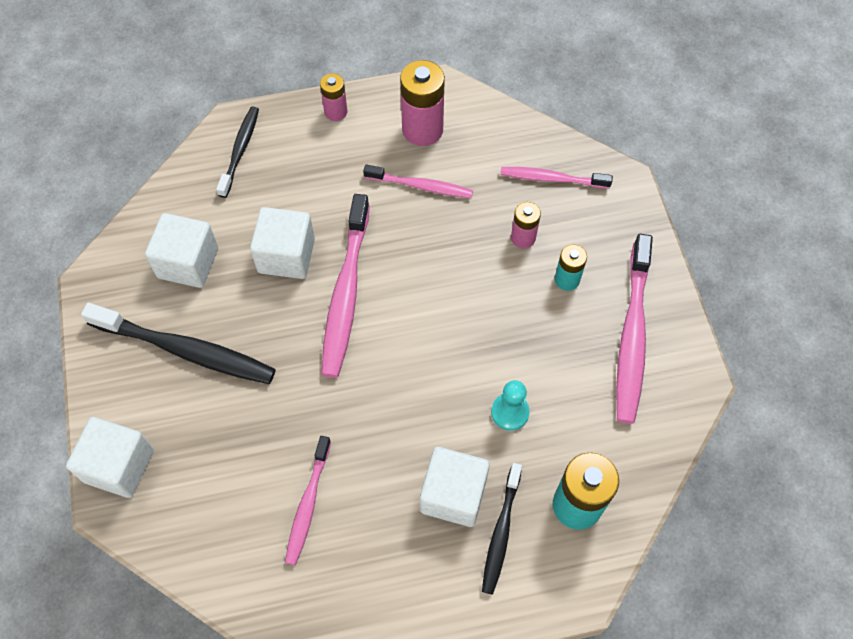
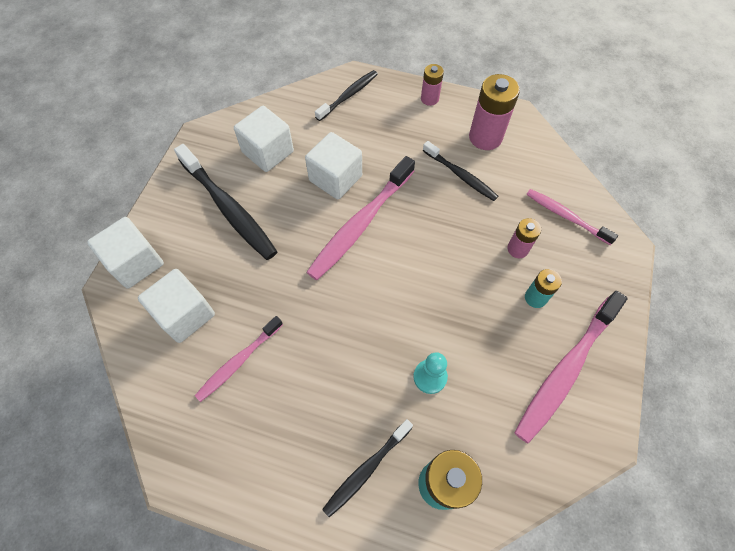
camera: 30 degrees right, 0 degrees up
pink toothbrush [363,164,473,198] -> black toothbrush [423,141,498,201]
white cube [420,447,490,527] -> white cube moved to [138,269,215,343]

